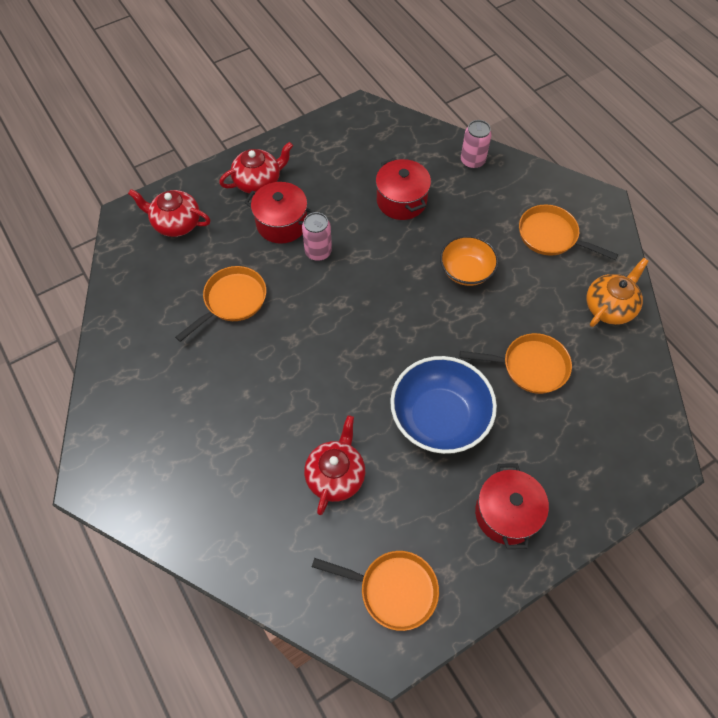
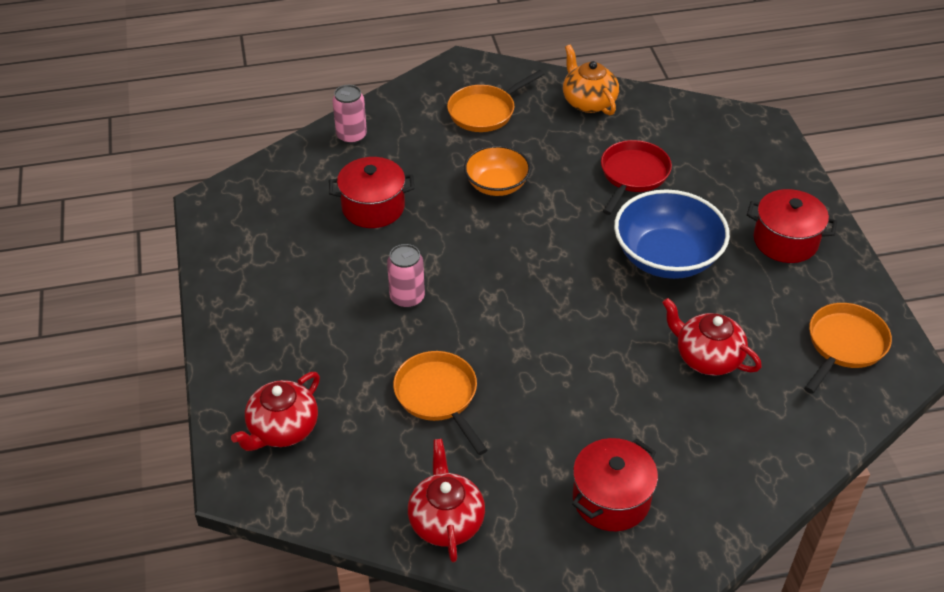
camera: 70 degrees left, 15 degrees down
red teapot [219,142,293,194] -> red teapot moved to [408,439,485,562]
red pot [245,182,315,244] -> red pot moved to [572,438,658,531]
orange pan [460,333,572,394] -> red pan [601,140,672,215]

